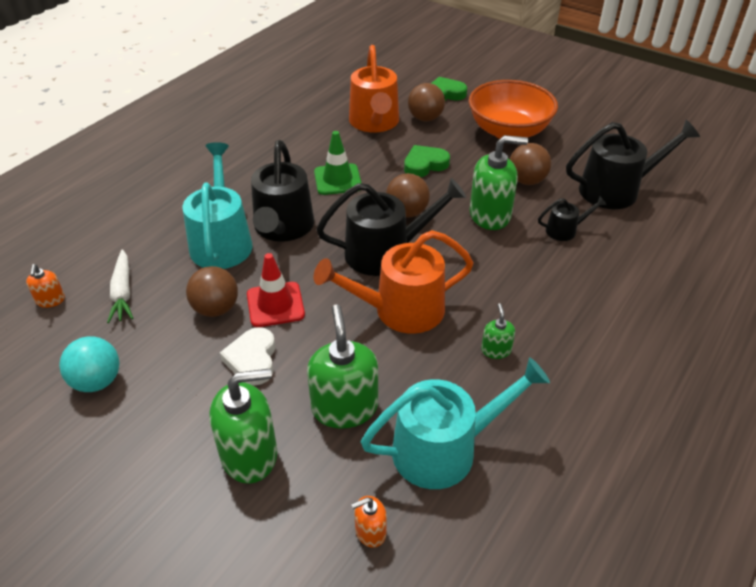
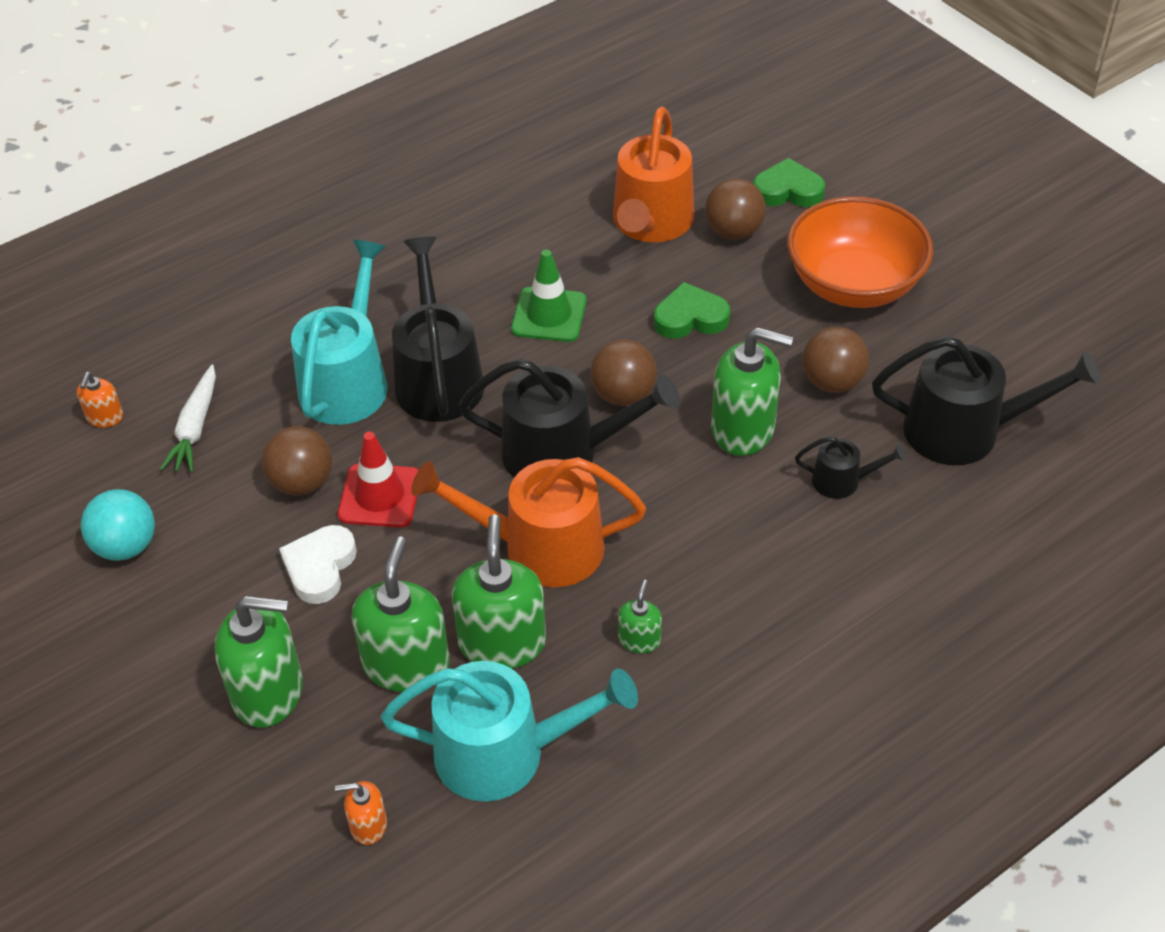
camera: 20 degrees right, 5 degrees up
black watering can [251,140,314,242] -> black watering can turned 150 degrees clockwise [392,236,484,422]
none -> green soap dispenser [452,514,546,669]

